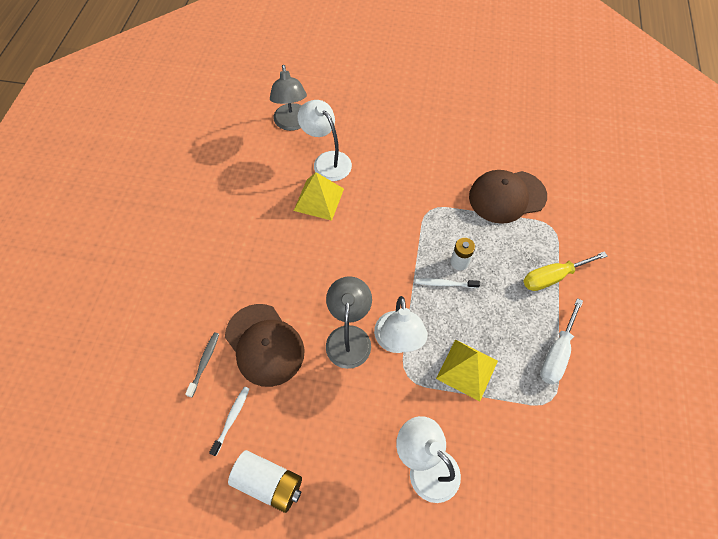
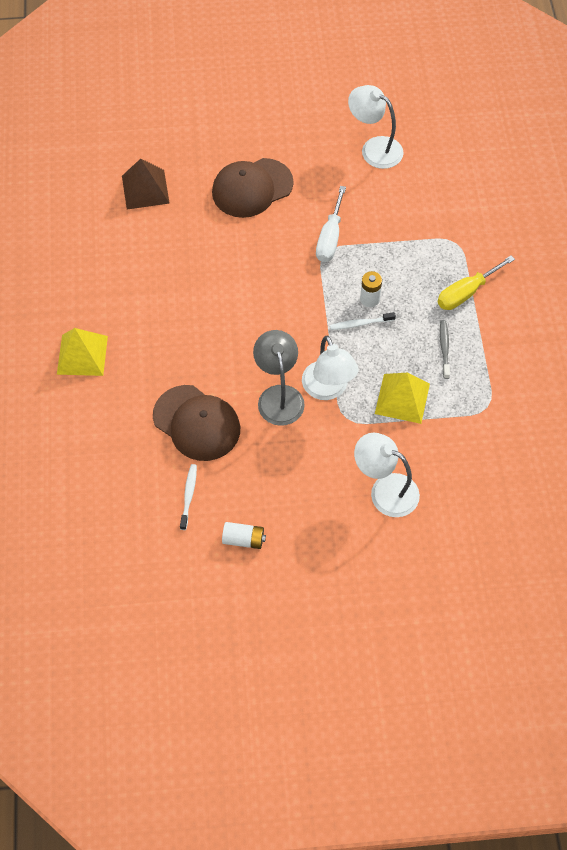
camera: 15 degrees left, 0 degrees up
grey toothbrush [185,332,219,397] -> grey toothbrush moved to [440,320,450,379]
white battery [228,450,302,513] -> white battery [222,522,266,549], size x0.64
grey lamp [270,65,307,131] -> brown pyramid [122,159,170,209]
yellow pyramid [294,172,344,221] -> yellow pyramid moved to [57,328,108,376]
white lamp [297,100,352,181] -> white lamp moved to [348,85,404,169]
brown cap [469,170,547,224] -> brown cap moved to [212,158,294,218]
white screwdriver [540,298,583,385] -> white screwdriver moved to [316,186,346,262]

